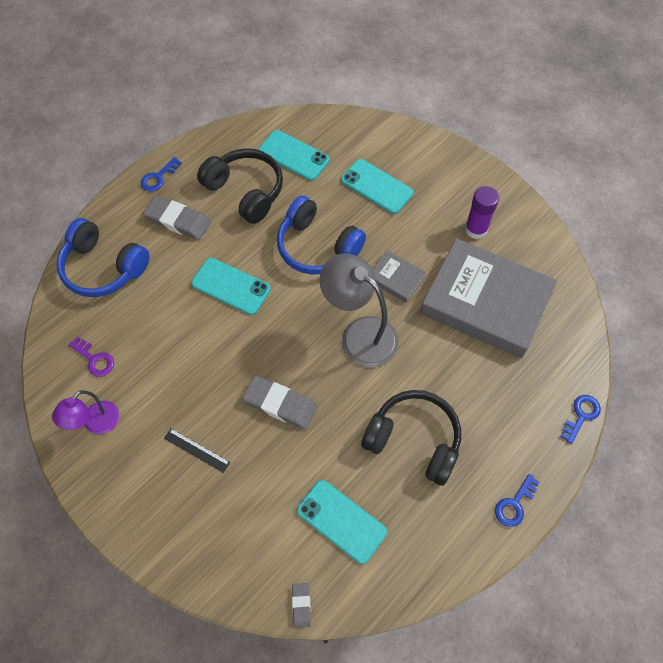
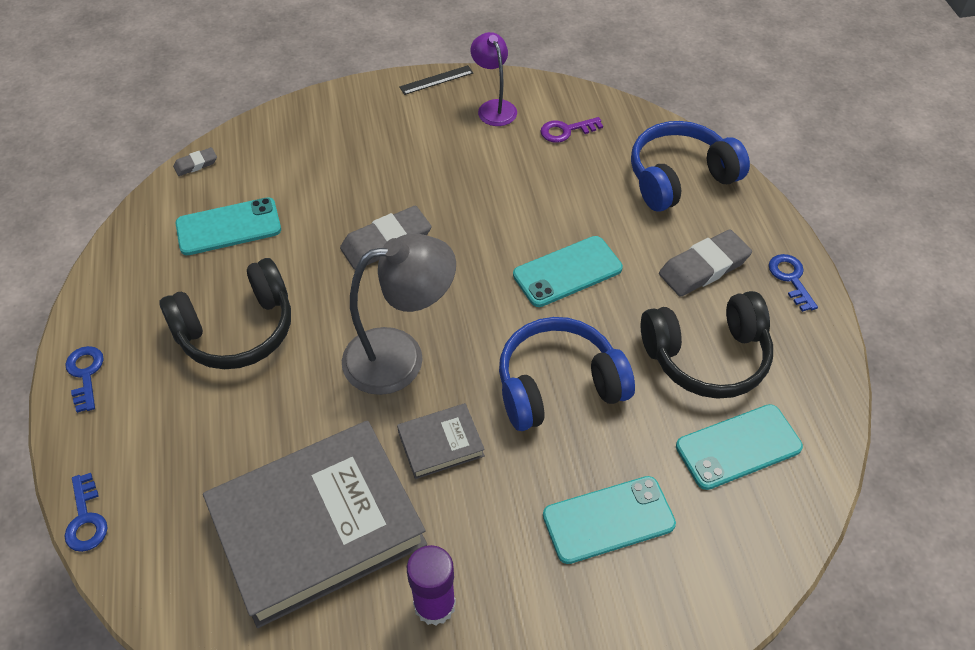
camera: 125 degrees right, 10 degrees down
black ruler [164,429,230,473] -> black ruler moved to [399,65,473,95]
grey eraser [292,583,311,628] -> grey eraser turned 60 degrees counterclockwise [173,147,217,176]

